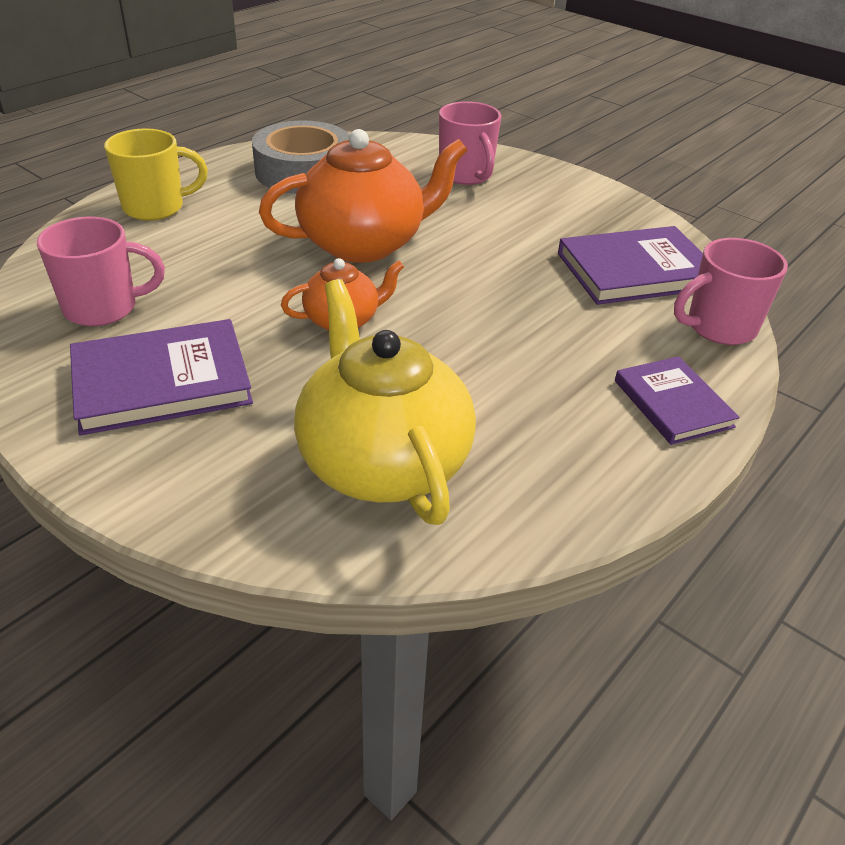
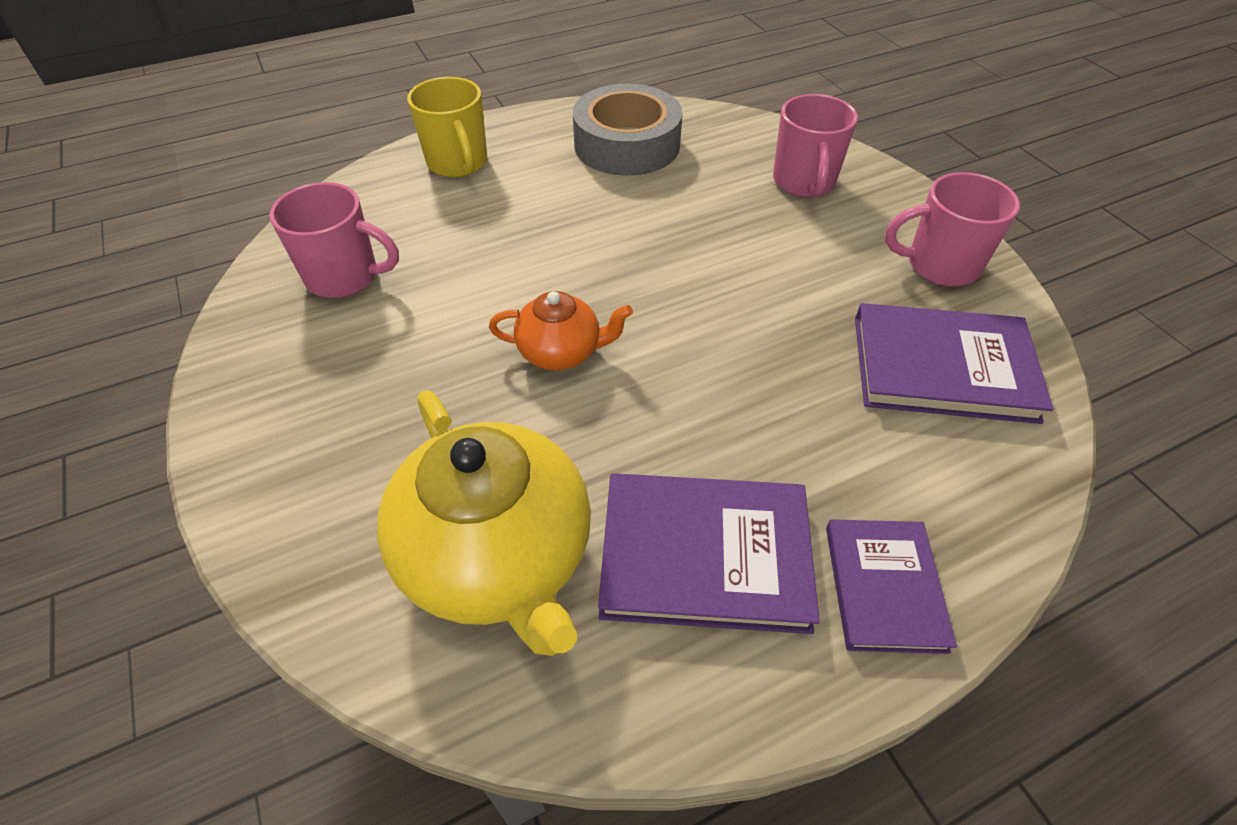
camera: 25 degrees right, 10 degrees up
purple book [70,319,253,435] -> purple book moved to [598,473,820,634]
yellow mug [104,128,208,221] -> yellow mug turned 60 degrees clockwise [407,77,487,178]
orange teapot [259,129,467,263] -> none
yellow teapot [294,279,476,525] -> yellow teapot turned 150 degrees clockwise [377,390,591,656]
pink mug [674,238,788,345] -> pink mug moved to [885,172,1020,287]

